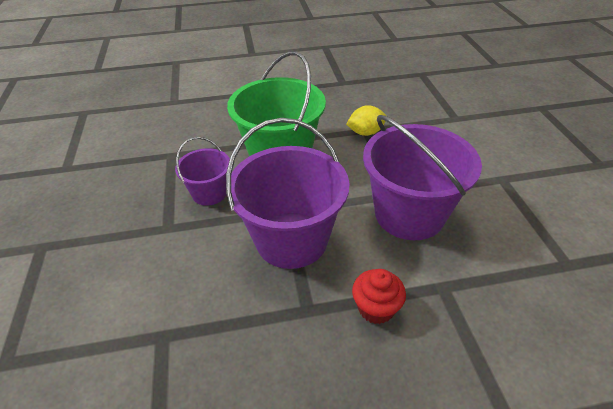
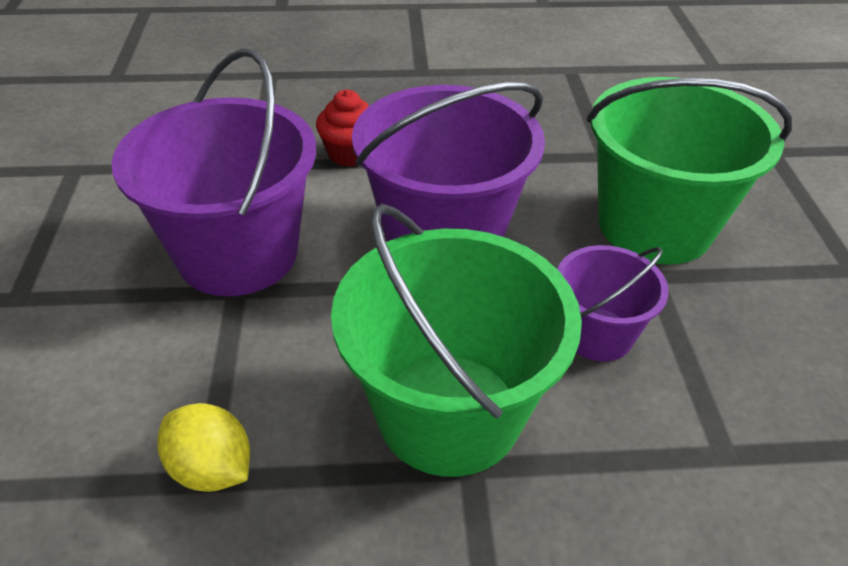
camera: 175 degrees left, 0 degrees up
yellow lemon [346,105,386,136] -> yellow lemon turned 45 degrees clockwise [157,403,250,492]
none -> green bucket [587,77,792,265]

